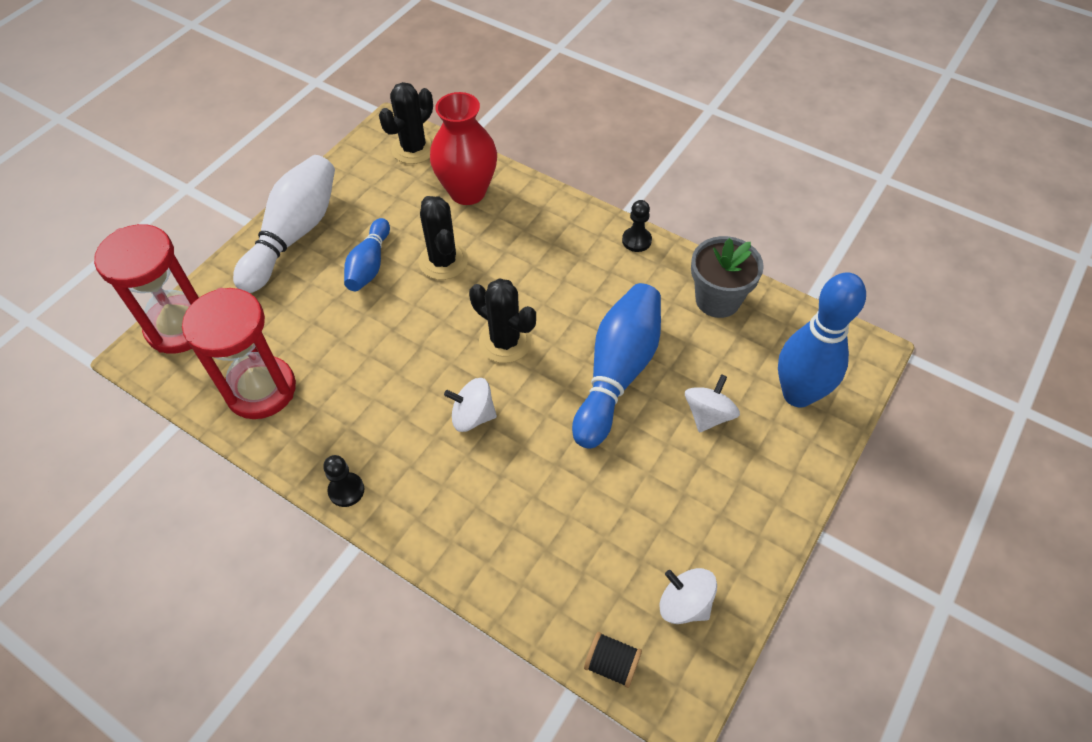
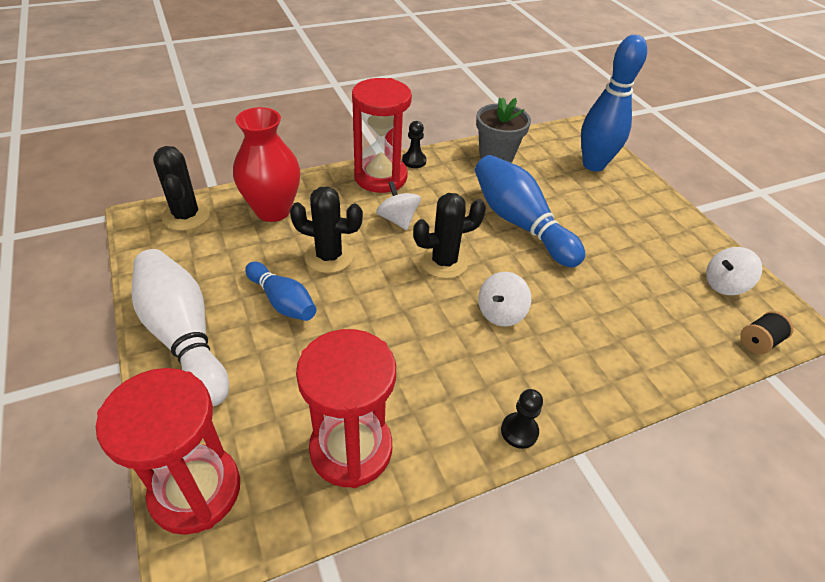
camera: 60 degrees left, 10 degrees down
white spinning top [685,374,740,433] -> white spinning top moved to [376,181,421,230]
none -> red hourglass [352,78,412,193]

